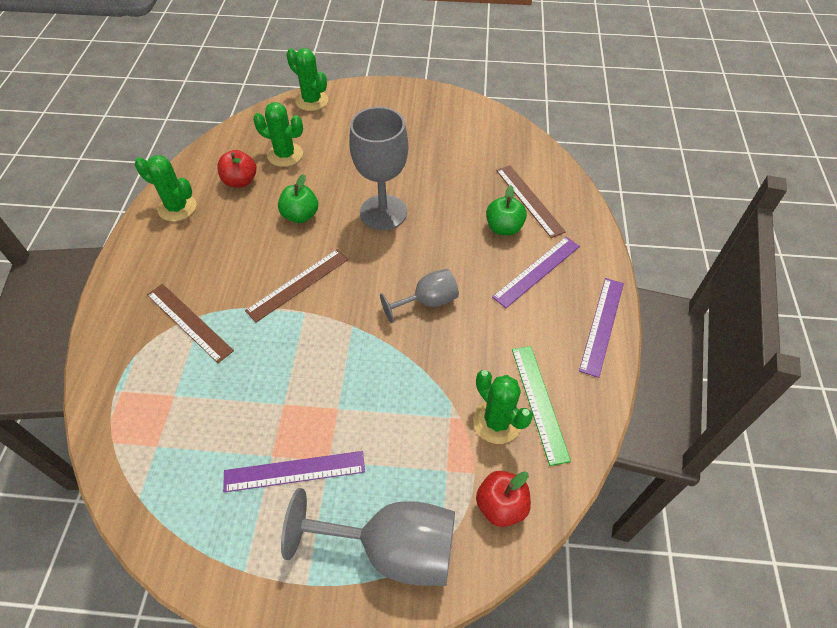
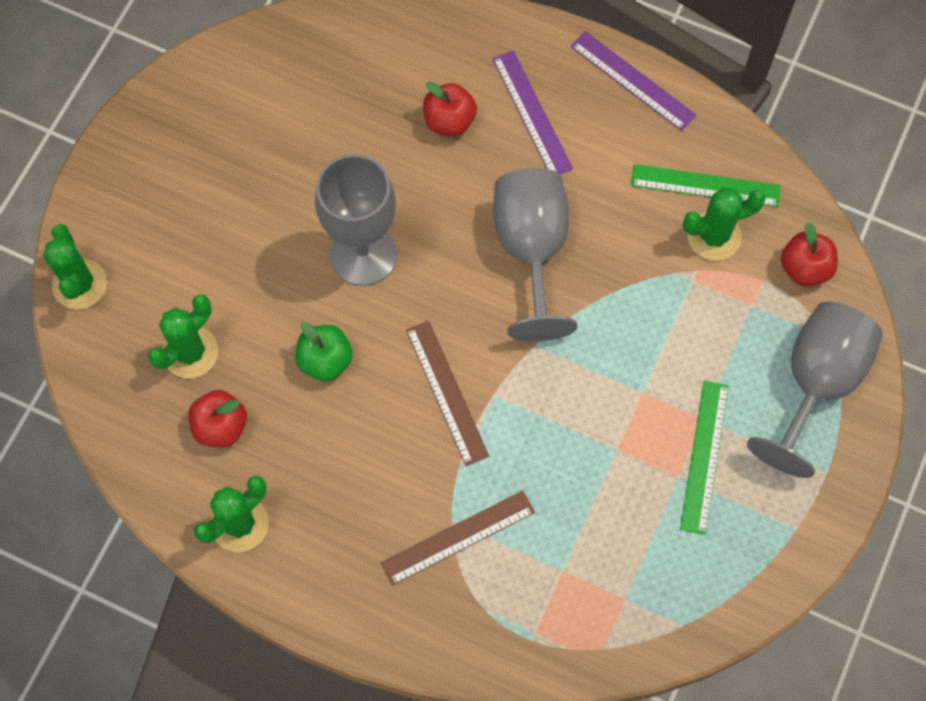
camera: 70 degrees left, 15 degrees up
purple ruler [223,451,365,492] -> green ruler [680,381,729,535]
green cactus [286,48,328,111] -> green cactus turned 75 degrees counterclockwise [43,224,107,309]
grey goblet [380,269,459,323] -> grey goblet [493,168,577,341], size x1.71
green apple [486,185,527,236] -> red apple [423,82,477,136]
brown ruler [496,165,566,238] -> none

